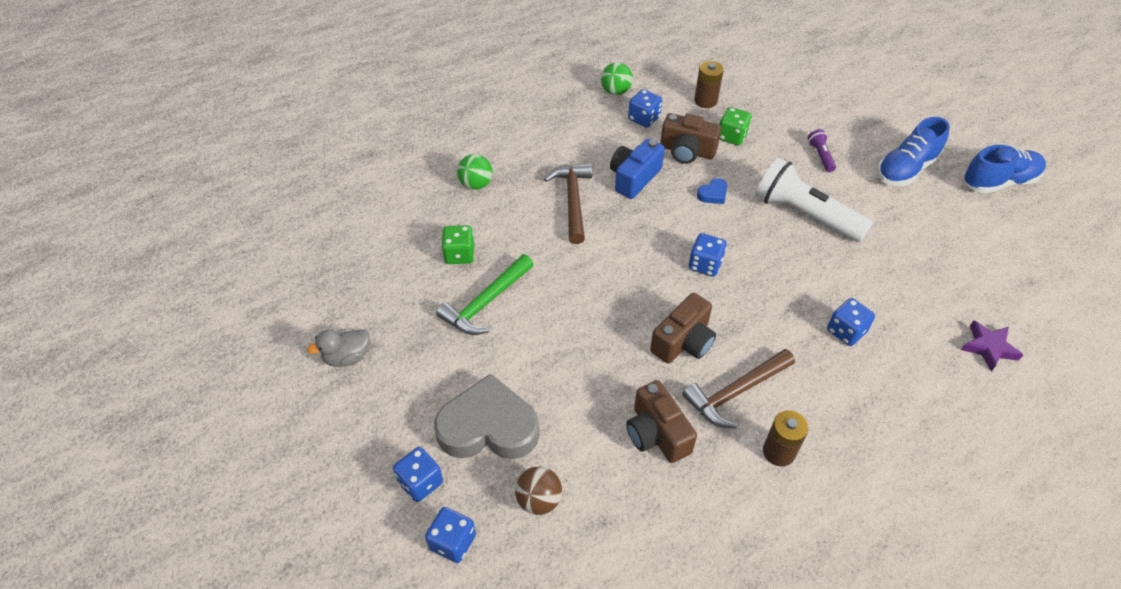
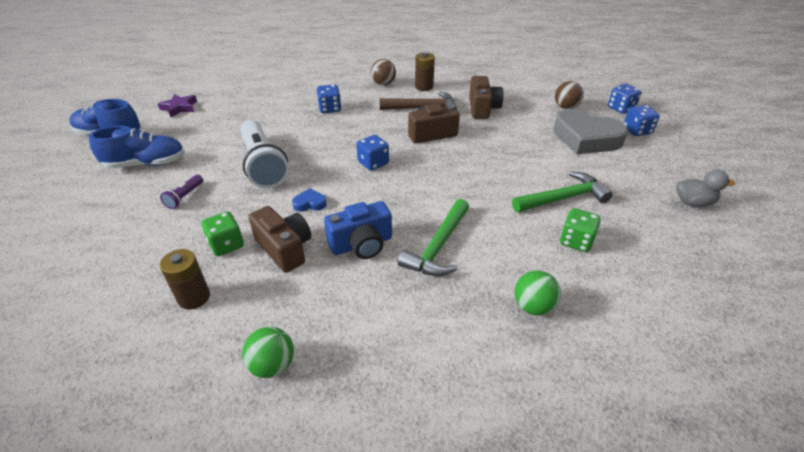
camera: 150 degrees left, 10 degrees down
brown hammer [544,164,592,244] -> green hammer [398,199,469,276]
blue dice [628,89,662,128] -> none
purple star [961,320,1023,372] -> purple star moved to [158,94,197,117]
none -> brown ball [371,59,396,85]

